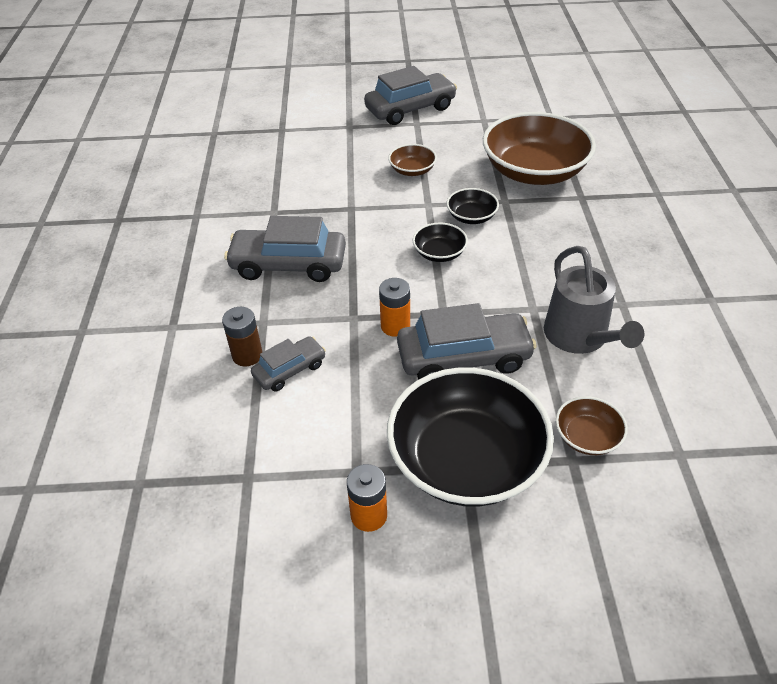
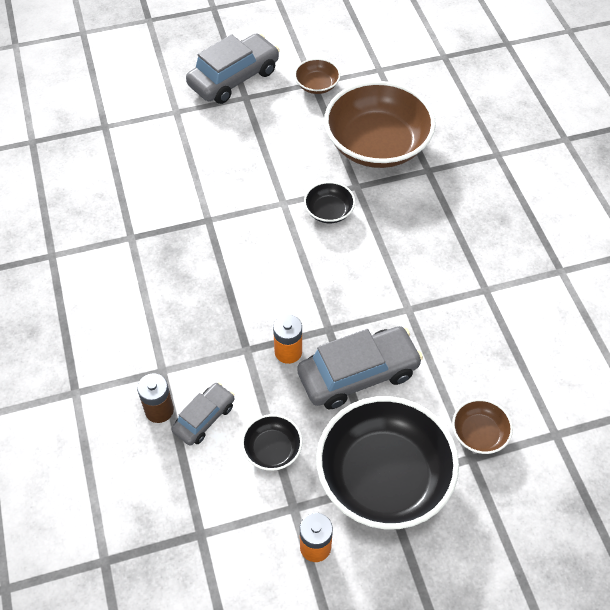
camera: 15 degrees left, 10 degrees up
grey car [224,216,346,282] -> none
brown bowl [388,144,437,176] -> brown bowl moved to [294,58,341,94]
black bowl [413,223,468,262] -> black bowl moved to [241,414,303,471]
grey watering can [544,246,644,354] -> none

